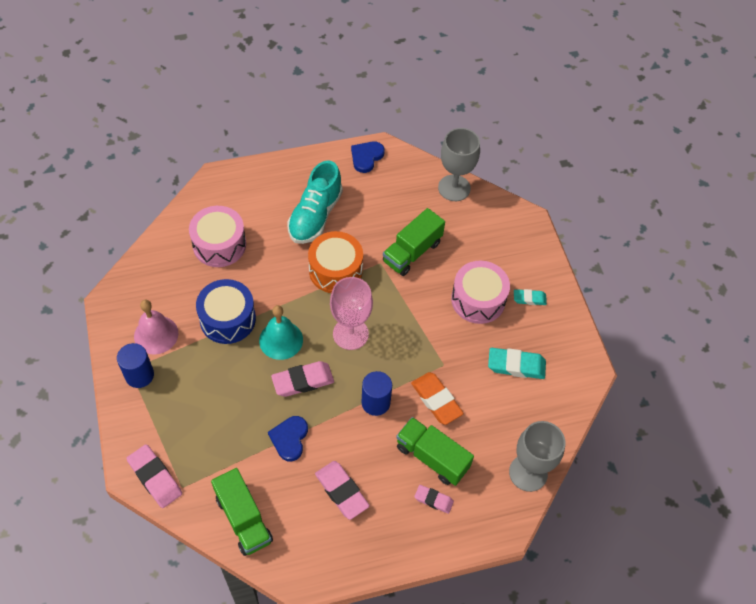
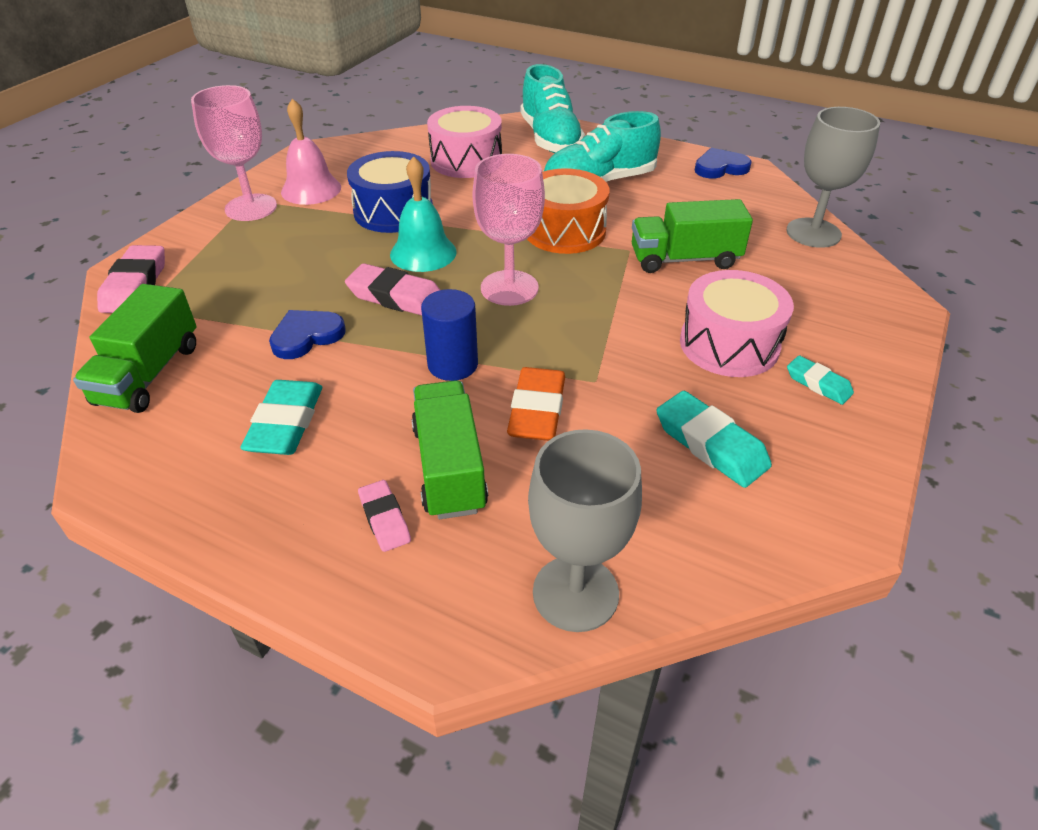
camera: 45 degrees right, 15 degrees down
blue cylinder [117,343,154,388] -> pink goblet [191,85,277,221]
pink eraser [315,461,370,520] -> turquoise eraser [240,380,322,455]
none -> turquoise shoe [521,64,585,153]

